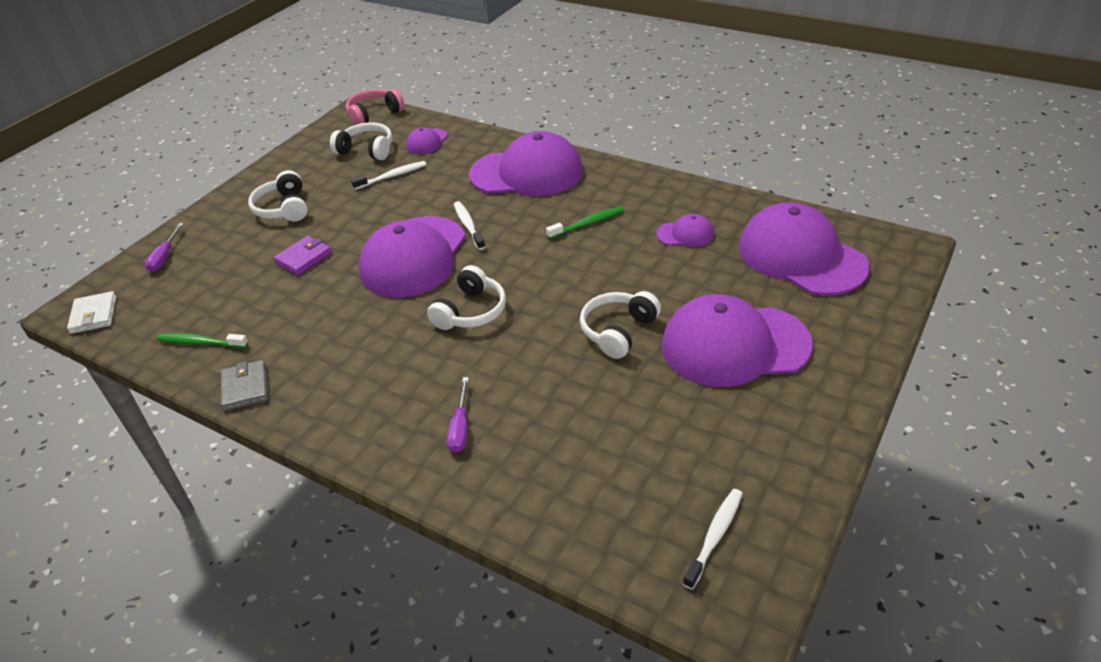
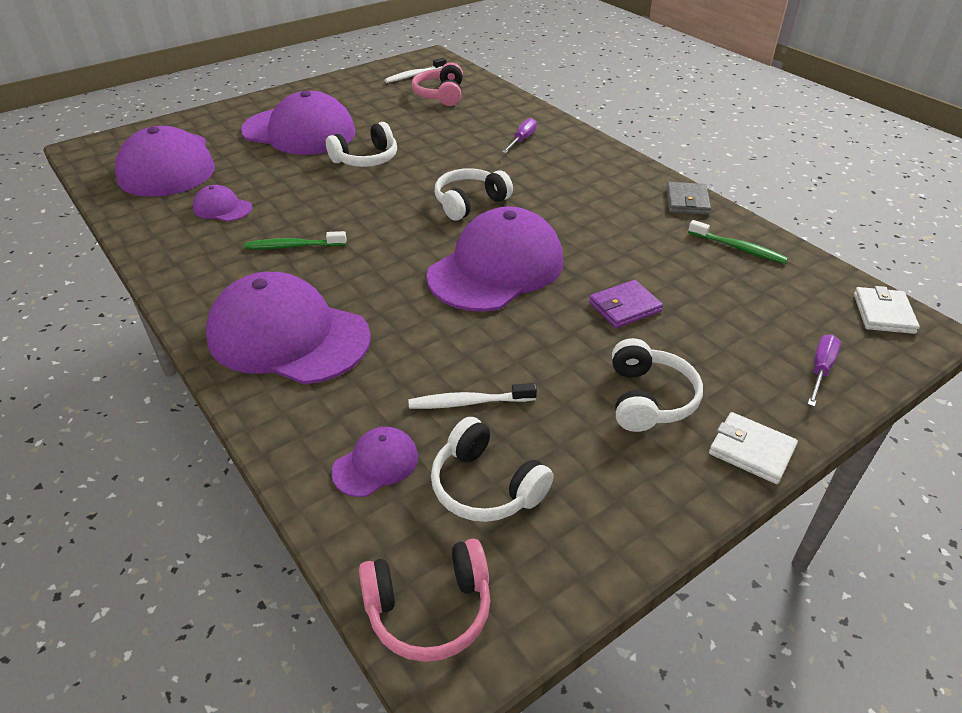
camera: 160 degrees left, 0 degrees up
white toothbrush [454,201,485,250] -> none
none -> pink headphones [412,62,463,106]
none -> white wallet [709,412,798,484]

